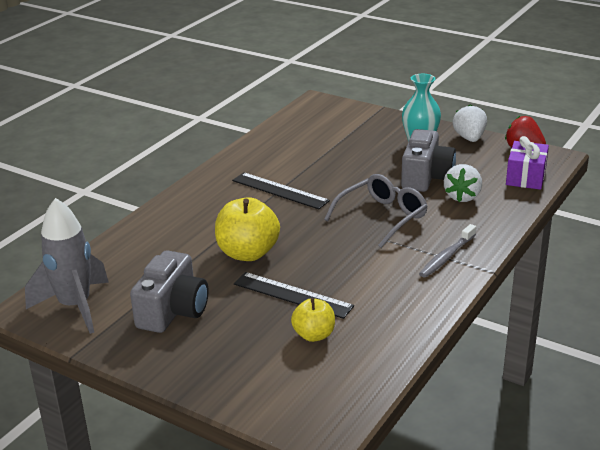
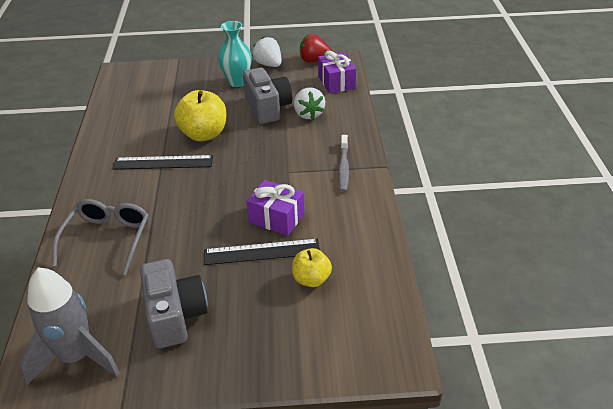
camera: 35 degrees left, 10 degrees up
yellow apple [215,197,280,261] -> yellow apple moved to [174,90,226,141]
grey glasses [324,174,428,248] -> grey glasses moved to [52,199,149,275]
none -> purple gift [246,180,304,236]

